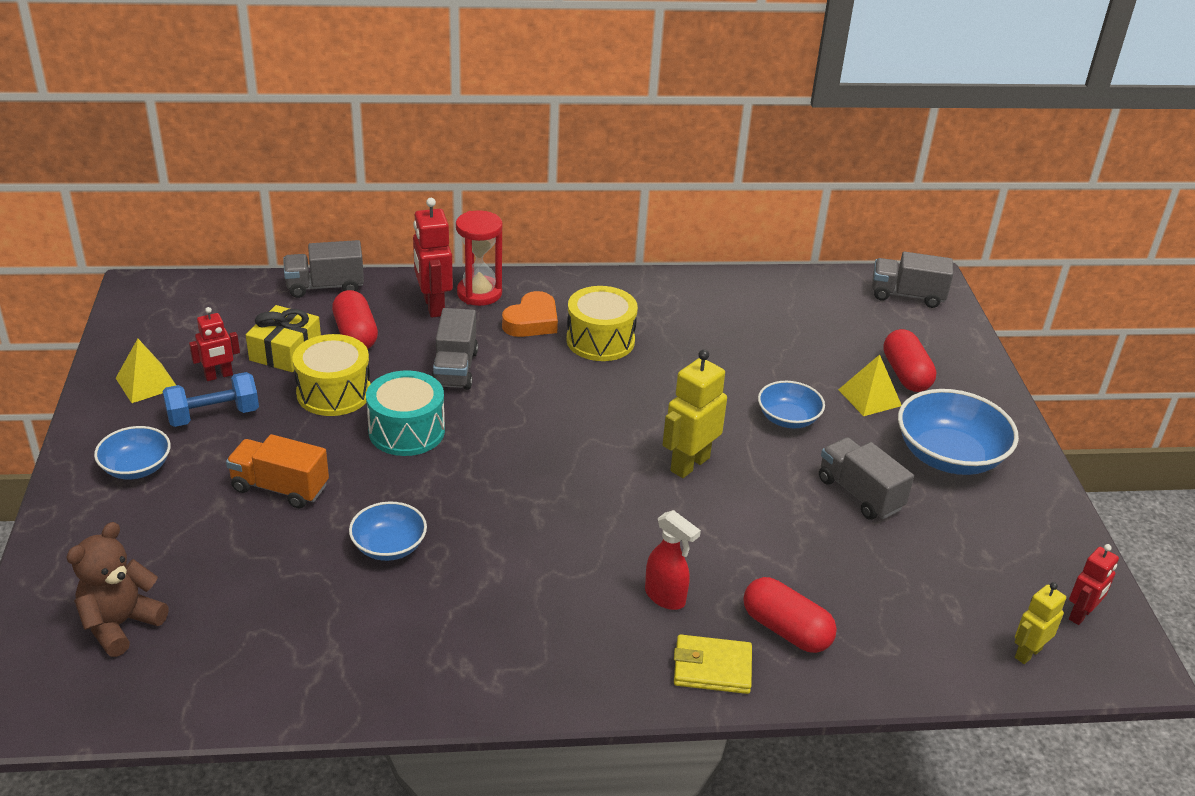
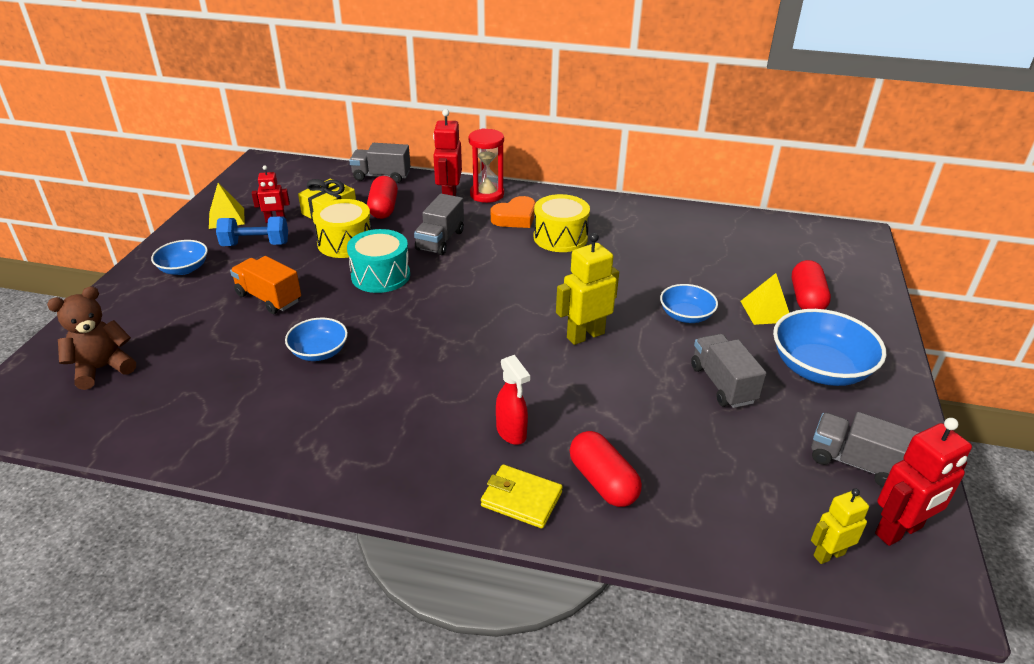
camera: 20 degrees right, 0 degrees up
grey truck [872,252,953,308] -> grey truck moved to [811,412,920,487]
red robot [1069,544,1119,625] -> red robot [875,418,972,546], size x1.62

